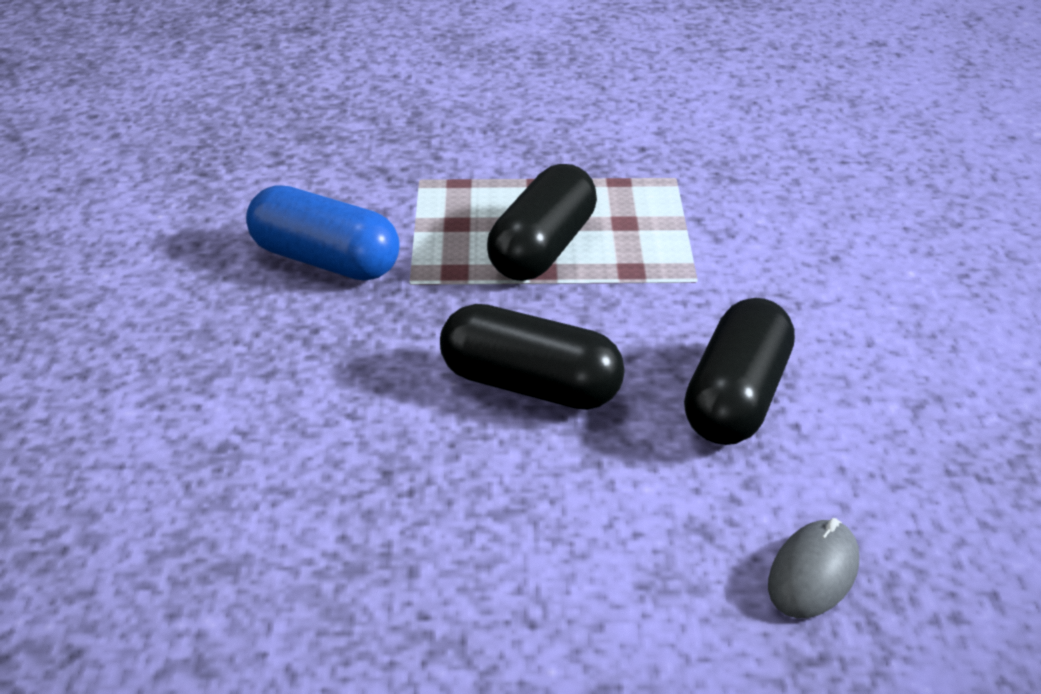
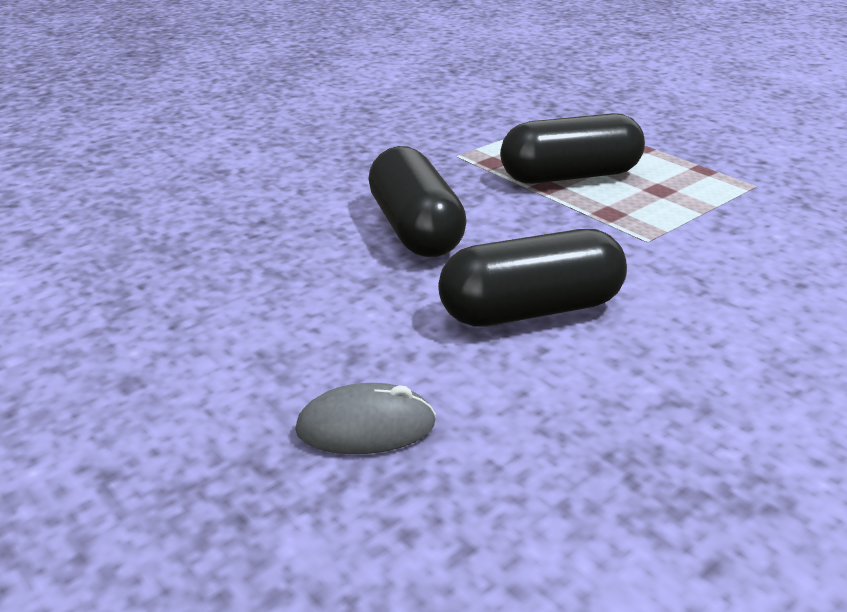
camera: 50 degrees right, 5 degrees down
blue capsule [246,185,400,281] -> none

